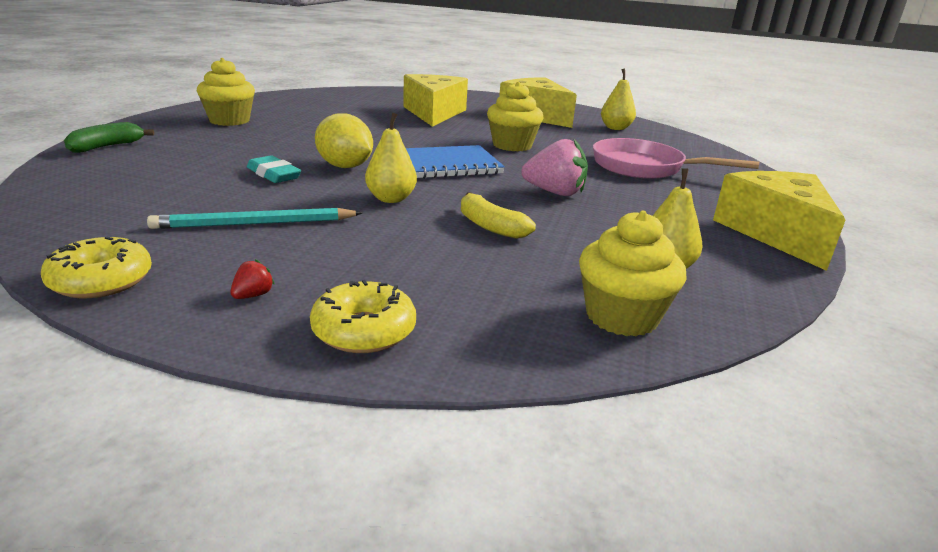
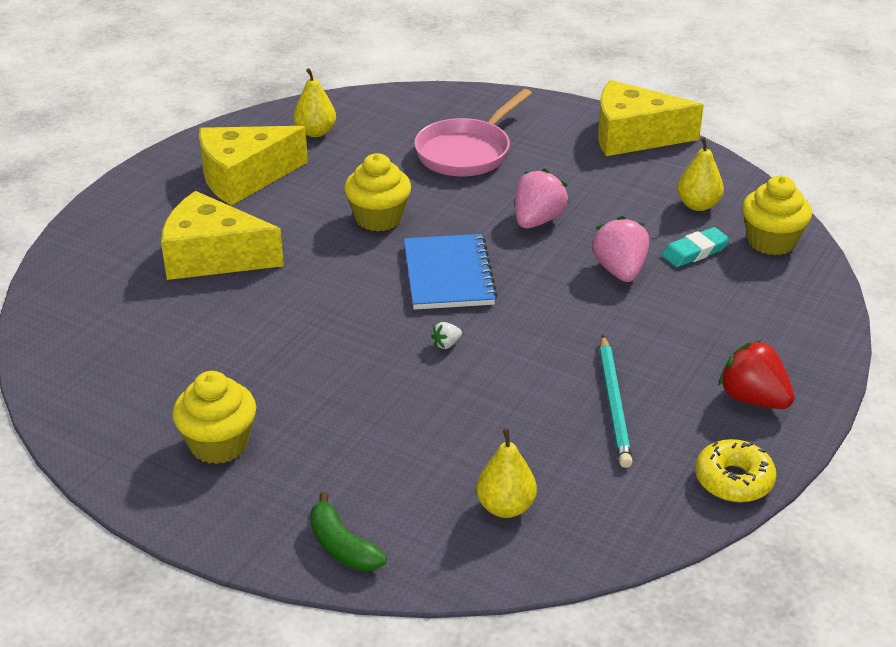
camera: 75 degrees left, 10 degrees up
red strawberry [230,259,275,299] -> red strawberry [719,340,795,409], size x2.24
turquoise eraser [247,155,301,183] -> turquoise eraser moved to [662,227,730,267]
yellow donut [310,280,416,353] -> none
yellow lemon [315,113,373,168] -> white strawberry [431,322,462,349]
yellow pear [365,112,417,203] -> yellow pear moved to [476,428,537,518]
yellow banana [461,192,536,239] -> pink strawberry [592,216,649,282]

